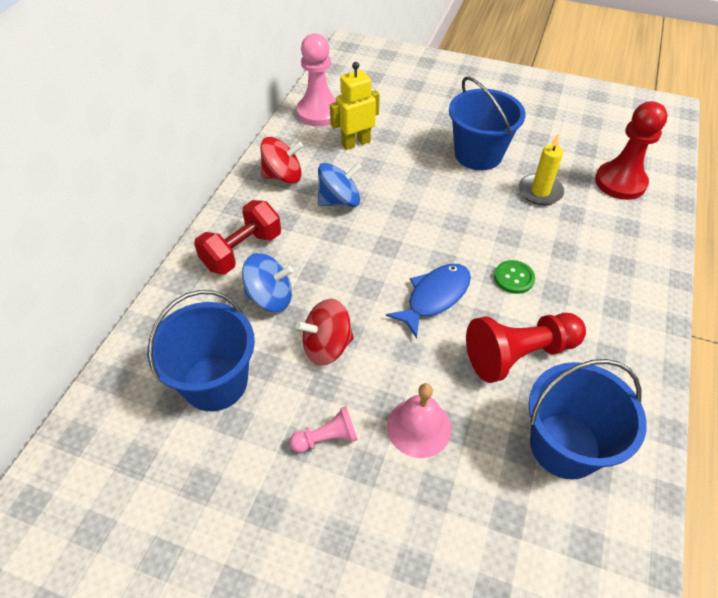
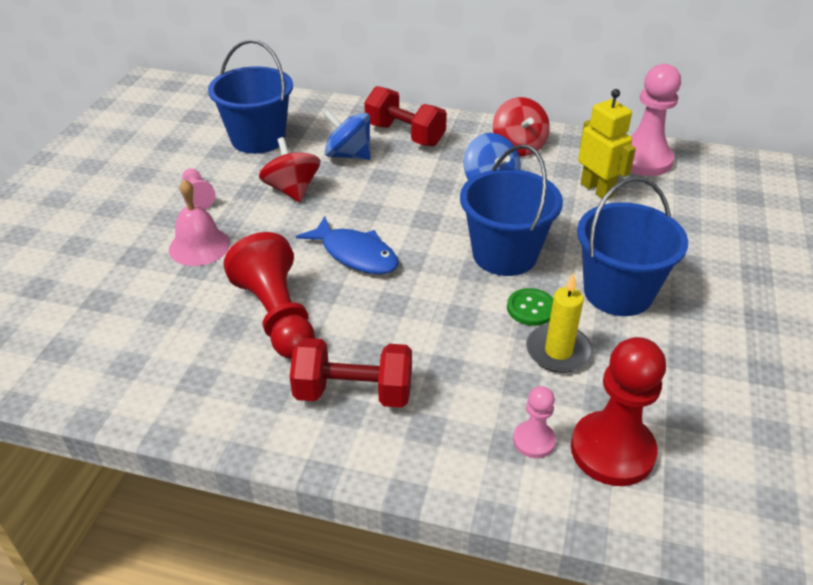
camera: 85 degrees right, 10 degrees down
blue spinning top [242,253,293,312] -> blue spinning top turned 120 degrees clockwise [324,110,371,160]
green button [494,260,535,294] -> green button moved to [507,288,553,326]
blue bucket [529,359,647,479] -> blue bucket moved to [460,144,563,276]
none -> red dumbbell [290,338,412,408]
none -> pink pawn [513,386,556,458]

